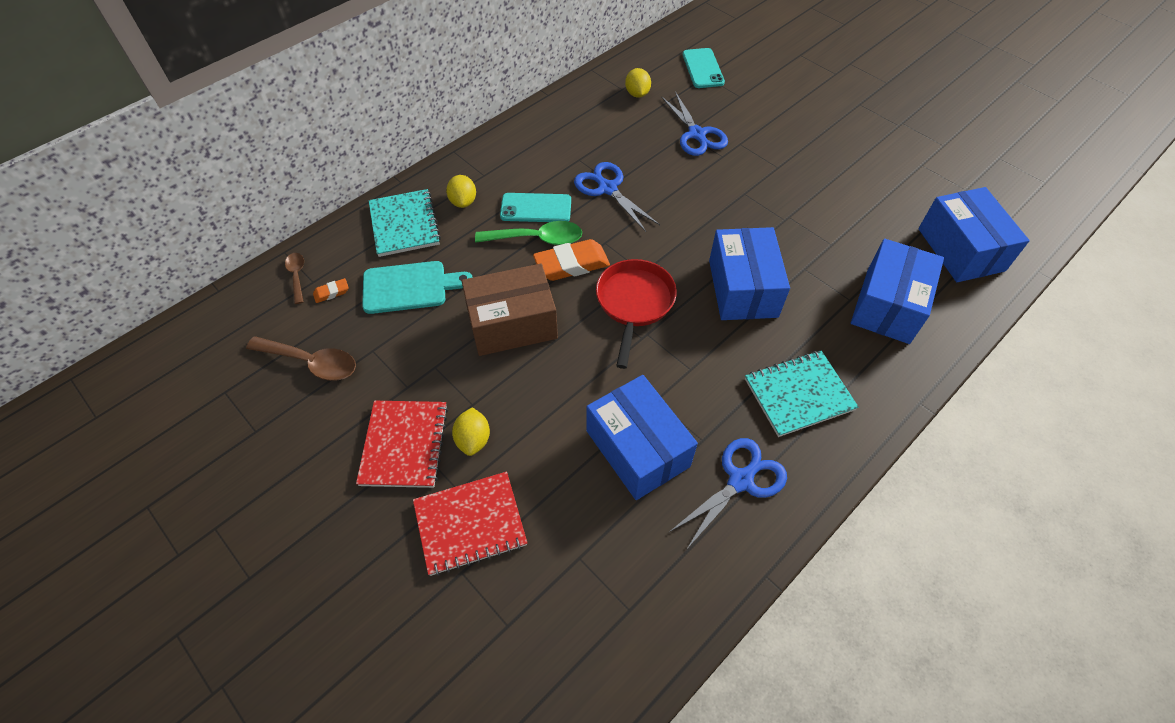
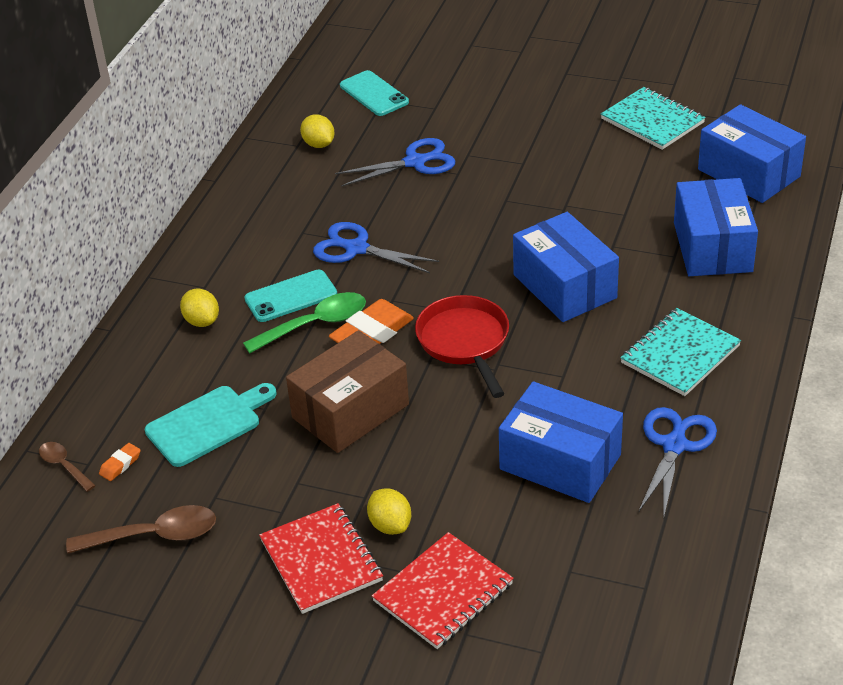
camera: 25 degrees left, 15 degrees down
turquoise notebook [369,189,441,257] -> turquoise notebook moved to [601,87,706,150]
blue scissors [661,92,728,156] -> blue scissors turned 60 degrees counterclockwise [335,138,455,187]

